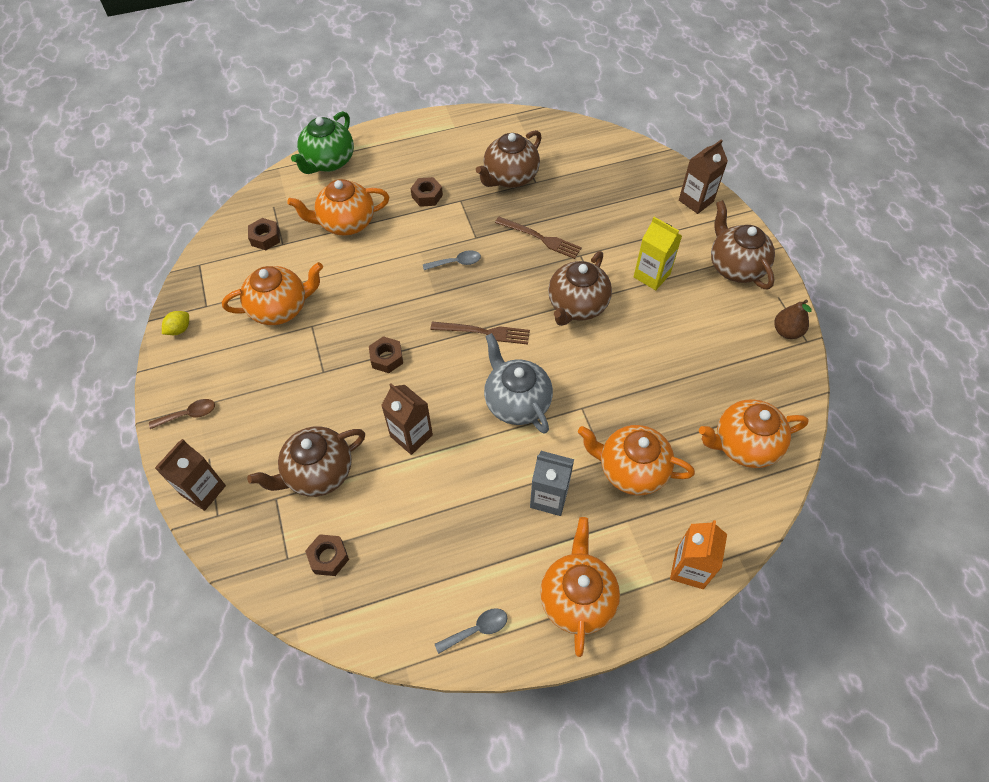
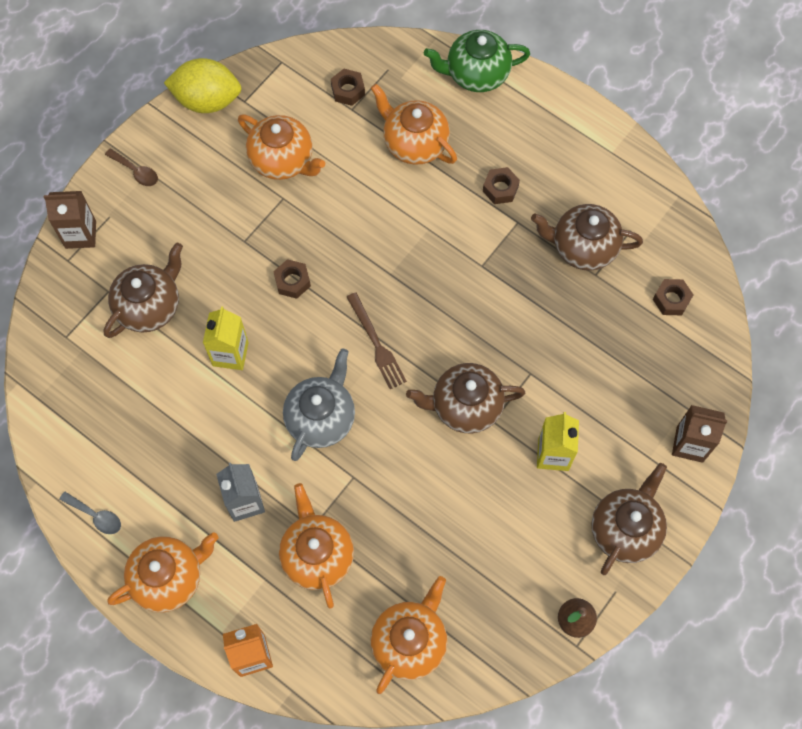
camera: 55 degrees right, 10 degrees up
yellow lemon [162,311,189,335] -> yellow lemon [164,58,242,113], size x2.30
brown teapot [247,426,365,497] -> brown teapot turned 105 degrees clockwise [104,242,183,338]
brown nut [305,534,349,576] -> brown nut moved to [653,279,693,315]
brown carton [381,384,433,455] -> yellow carton [203,306,249,370]
grey spoon [423,250,481,270] -> none
brown fork [495,217,582,259] -> none
orange teapot [699,399,809,468] -> orange teapot turned 75 degrees clockwise [371,576,447,694]

